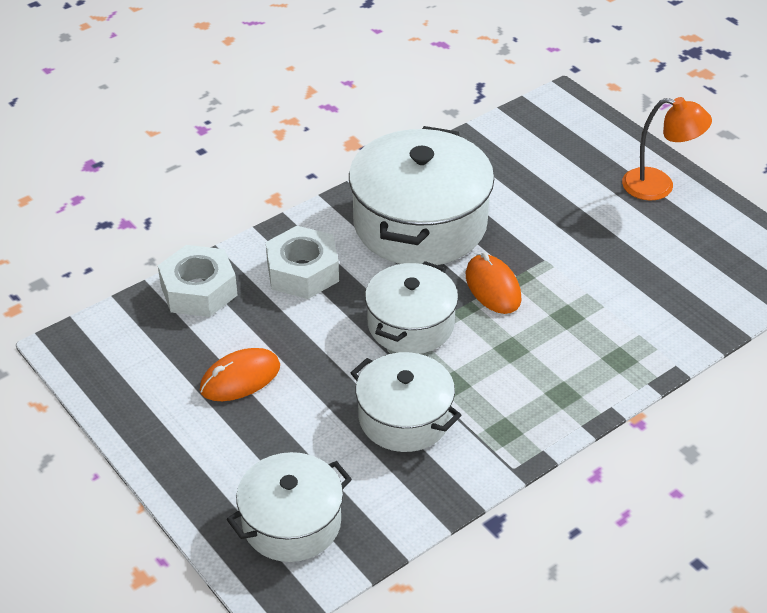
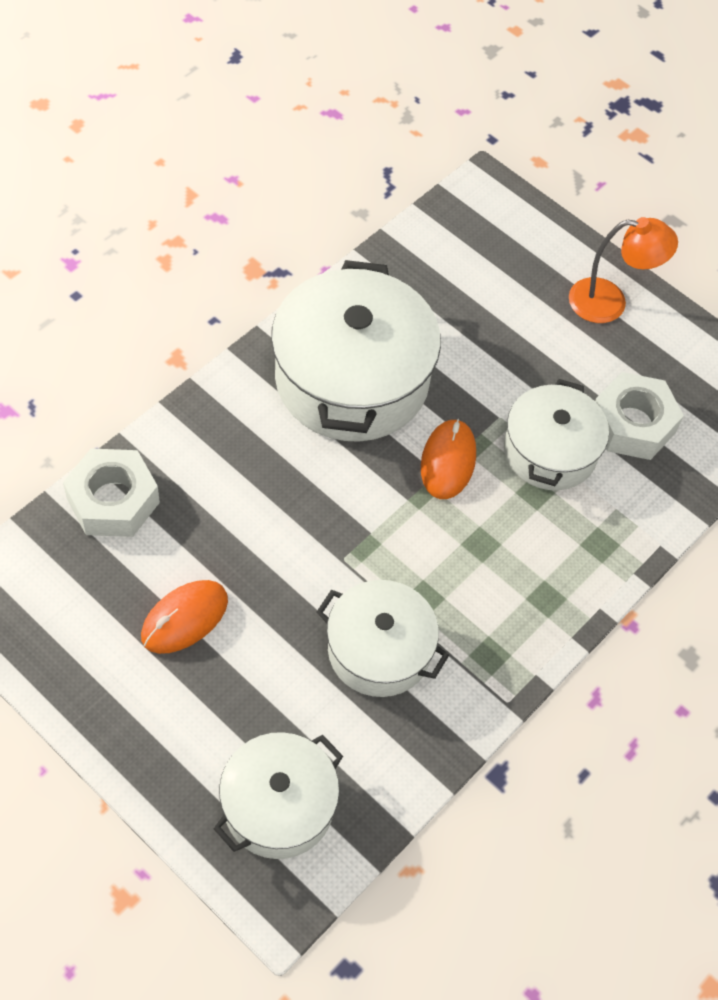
camera: 15 degrees left, 15 degrees up
white nut [266,226,339,299] -> white nut moved to [595,372,684,460]
white pot [365,261,458,354] -> white pot moved to [504,379,609,490]
orange mouse [466,253,521,314] -> orange mouse turned 45 degrees clockwise [421,419,476,499]

